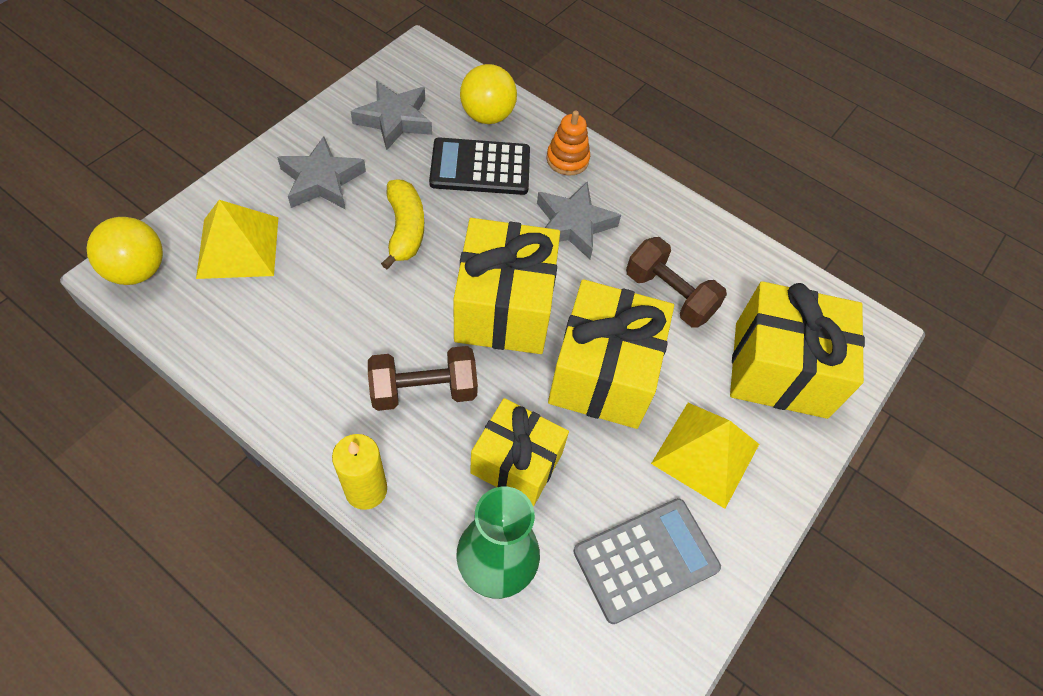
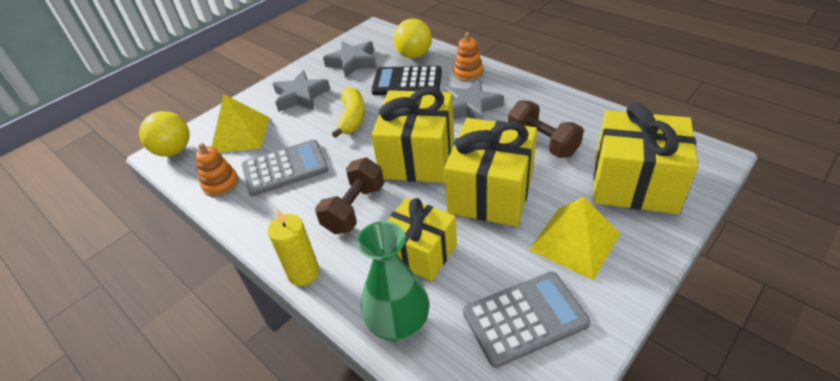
camera: 15 degrees right, 15 degrees down
brown dumbbell [368,346,478,411] -> brown dumbbell turned 60 degrees counterclockwise [315,158,384,234]
none -> orange stacking toy [195,143,239,197]
none -> grey calculator [242,140,329,196]

